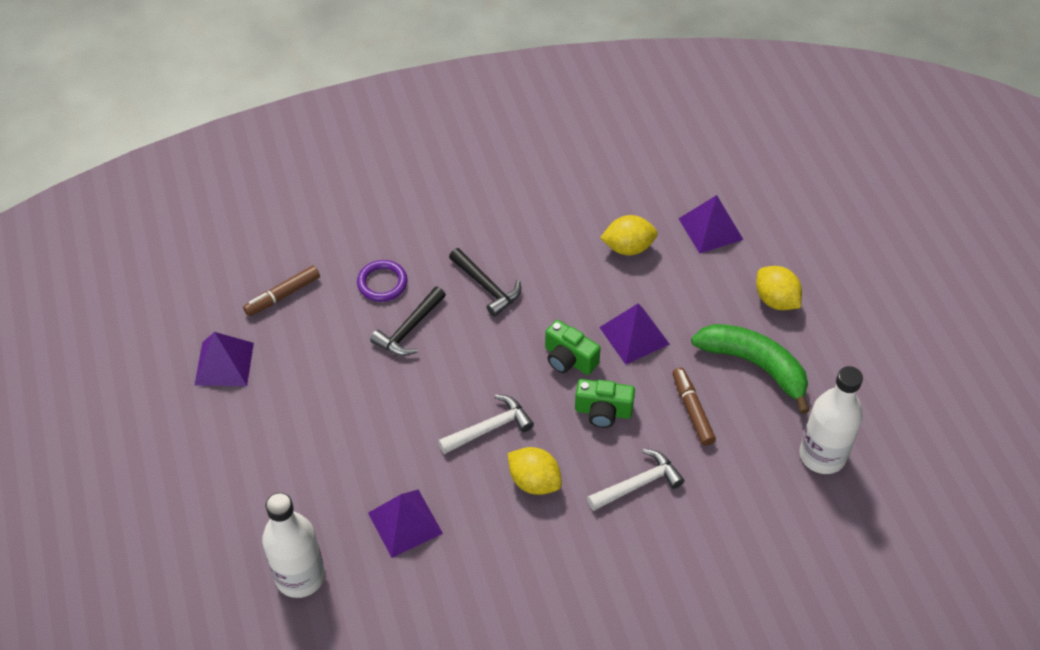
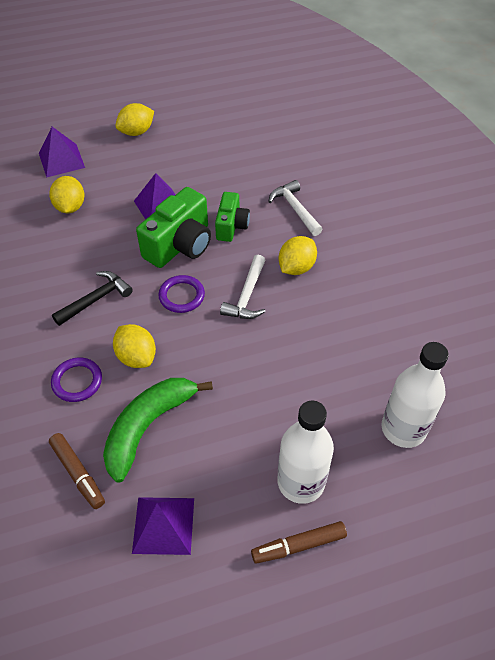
camera: 90 degrees left, 0 degrees up
purple pyramid [368,490,443,558] -> none
black hammer [370,287,446,356] -> yellow lemon [113,324,156,368]
white hammer [438,394,534,454] -> white hammer turned 135 degrees counterclockwise [220,255,266,319]
green camera [545,320,601,375] -> green camera [136,187,211,268], size x1.63
brown marker [672,367,716,446] -> brown marker moved to [251,521,347,564]
green banana [691,324,809,414] -> green banana moved to [103,378,213,483]
white bottle [800,366,863,474] -> white bottle moved to [278,400,334,504]
none -> purple ring [158,275,205,313]

